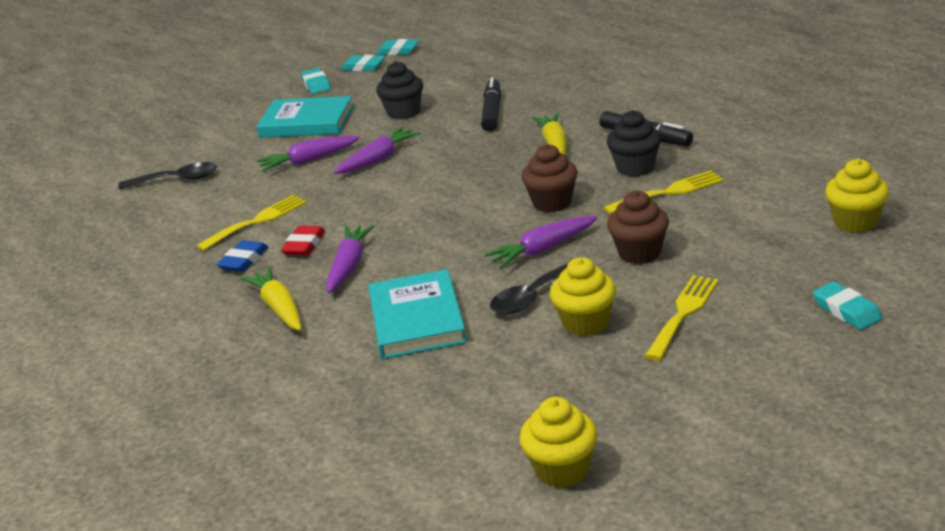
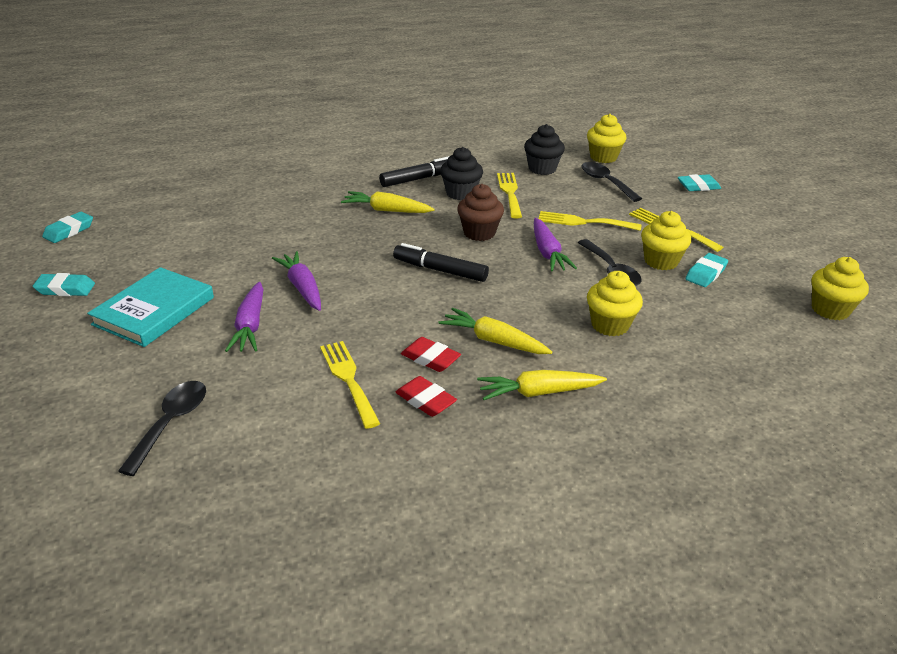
camera: 75 degrees left, 5 degrees up
blue eraser [217,240,269,272] -> red eraser [395,376,457,417]
purple carrot [326,225,375,293] -> yellow carrot [438,308,552,354]
turquoise eraser [341,55,385,71] -> turquoise eraser moved to [685,253,728,287]
turquoise book [368,269,467,359] -> yellow cupcake [587,271,643,336]
black cupcake [376,61,423,120] -> black cupcake moved to [524,124,565,175]
black marker [481,77,501,132] -> black marker moved to [393,243,489,282]
brown cupcake [607,190,669,264] -> yellow fork [539,211,641,231]
none -> black spoon [581,162,642,202]

